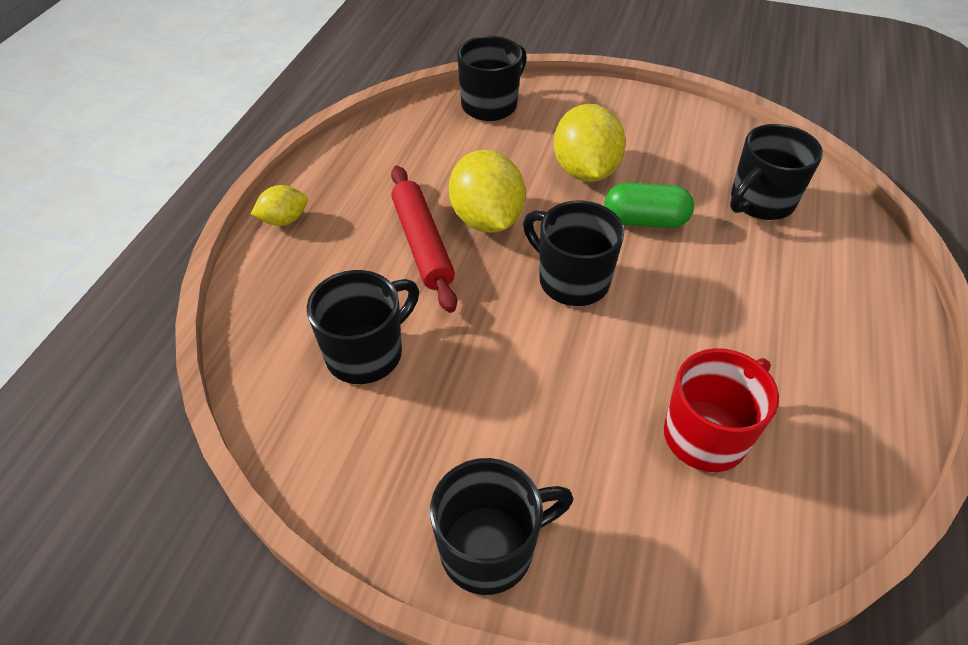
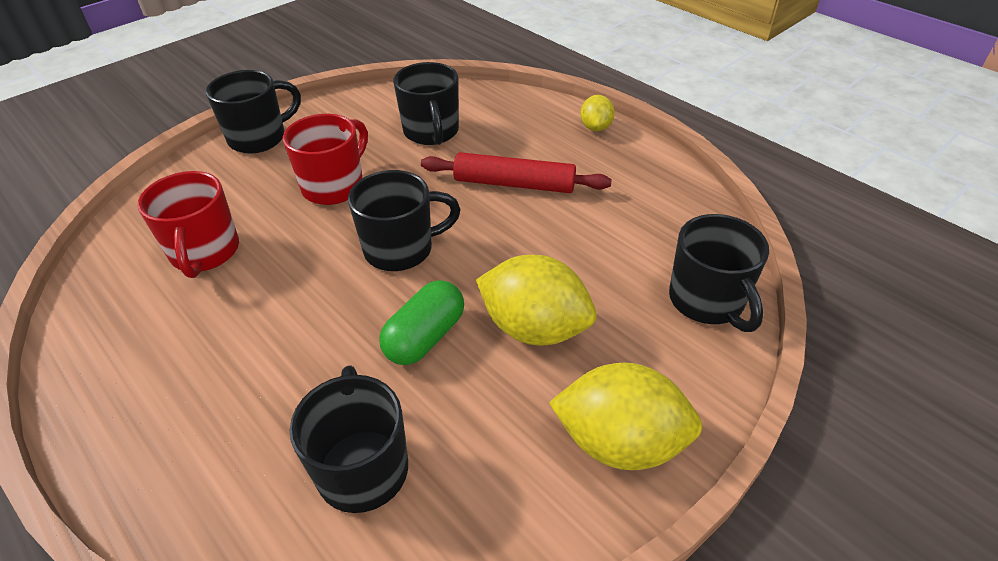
camera: 120 degrees right, 5 degrees down
black mug [430,458,573,595] -> black mug turned 135 degrees counterclockwise [206,70,301,154]
yellow lemon [449,150,525,233] -> yellow lemon moved to [549,363,702,470]
none -> red mug [283,114,368,205]

